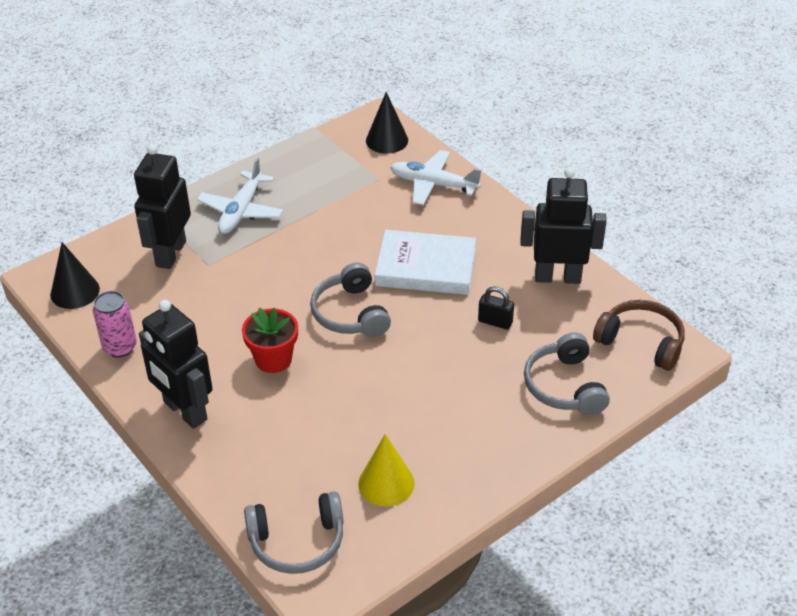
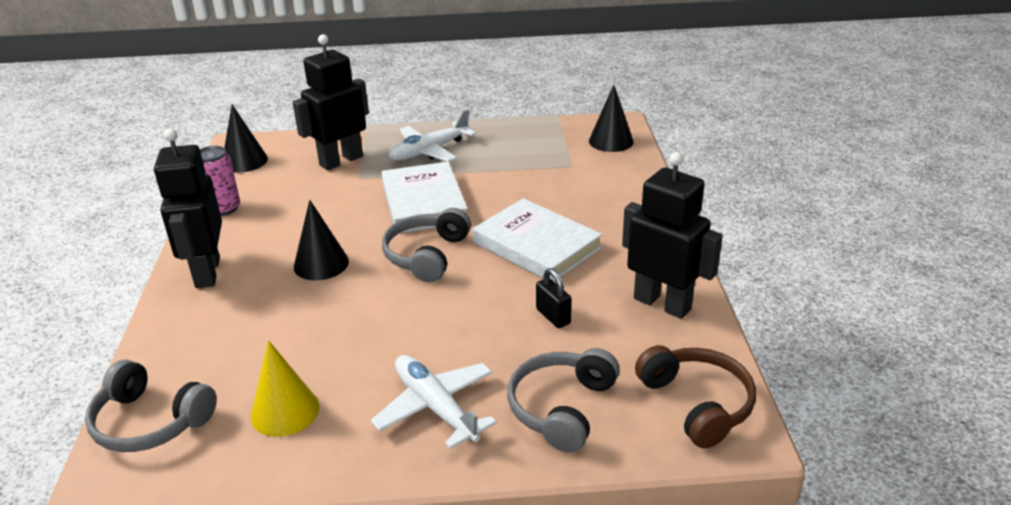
camera: 35 degrees right, 10 degrees down
red flower pot [242,308,298,373] -> black cone [294,200,349,280]
white plane [390,150,482,205] -> white plane moved to [371,355,497,449]
none -> white book [381,161,468,233]

